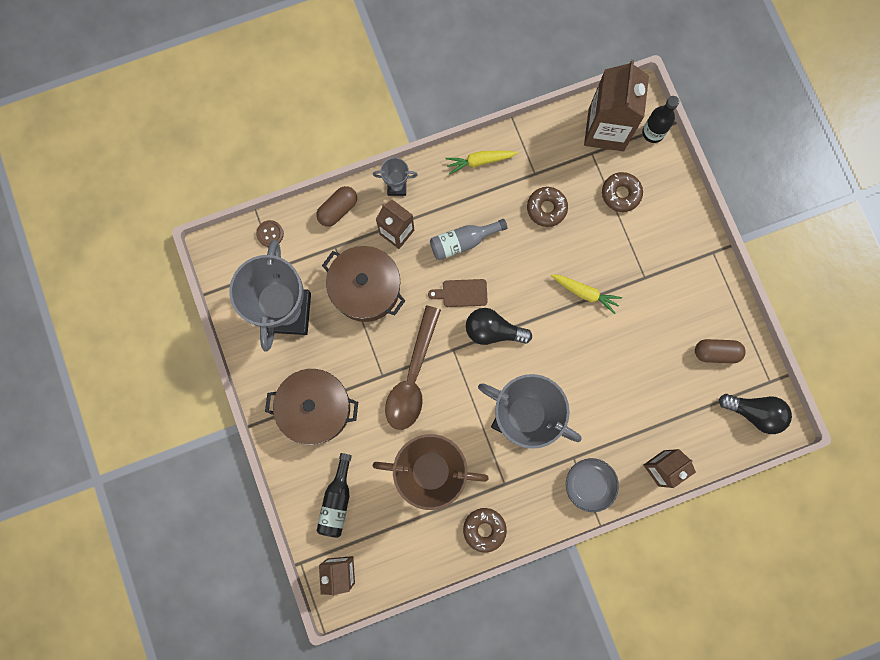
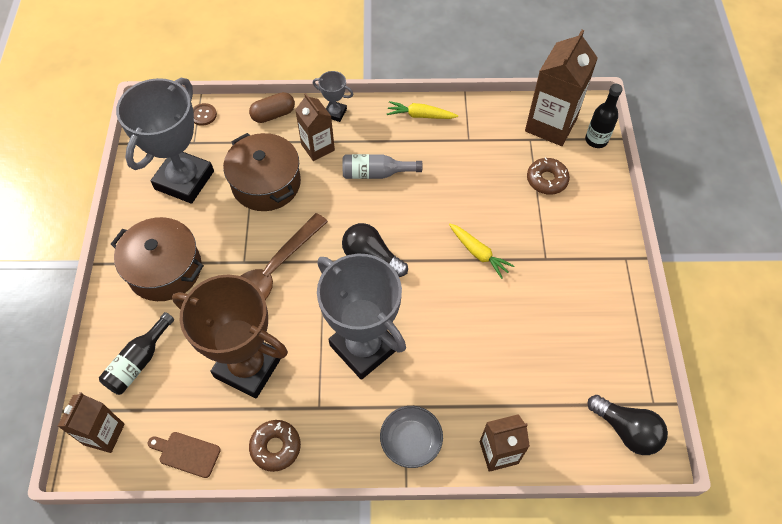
camera: 20 degrees right, 20 degrees down
brown cutting board [428,279,488,307] -> brown cutting board moved to [148,432,221,478]
brown donut [527,187,568,227] -> none
brown capsule [695,339,746,363] -> none

